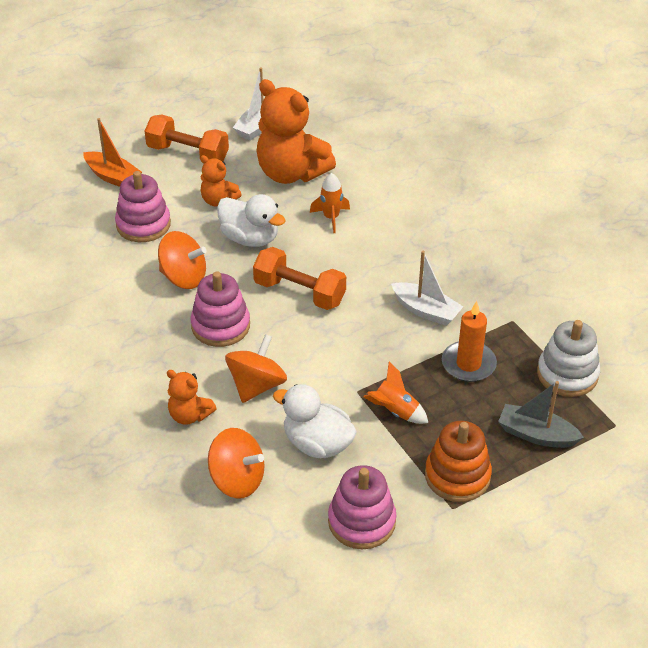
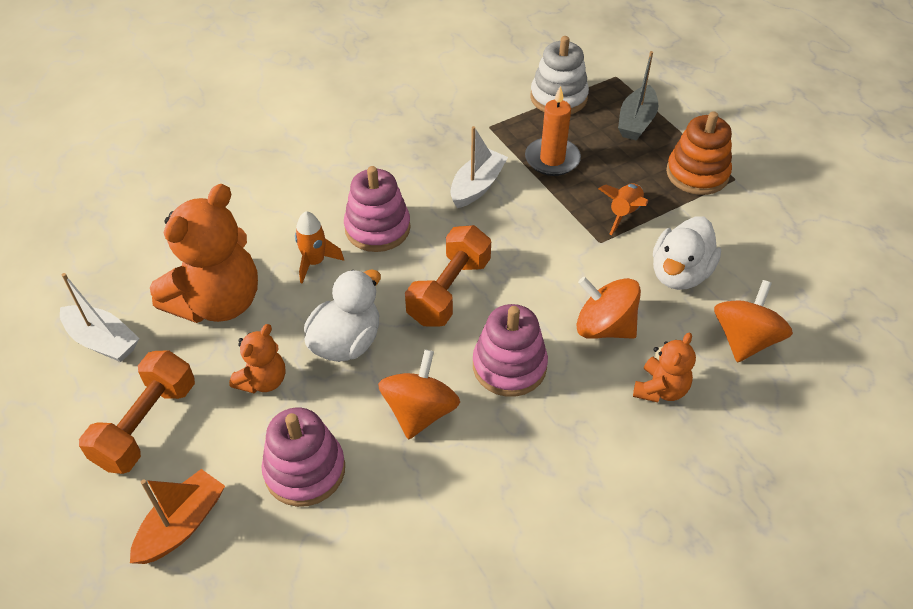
camera: 90 degrees left, 5 degrees up
pink stacking toy [328,465,397,549] -> pink stacking toy moved to [344,166,411,252]

